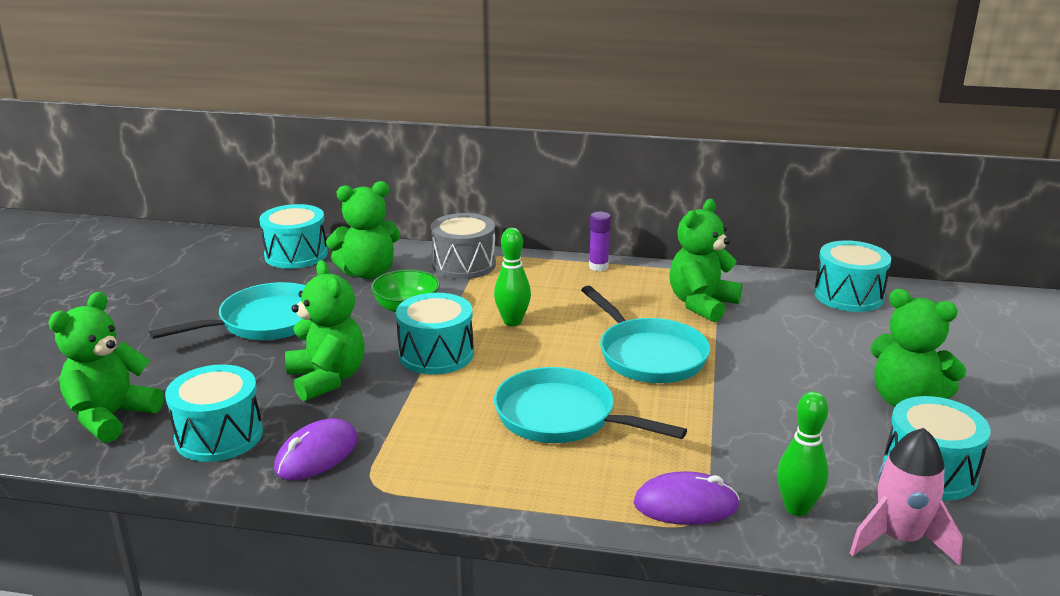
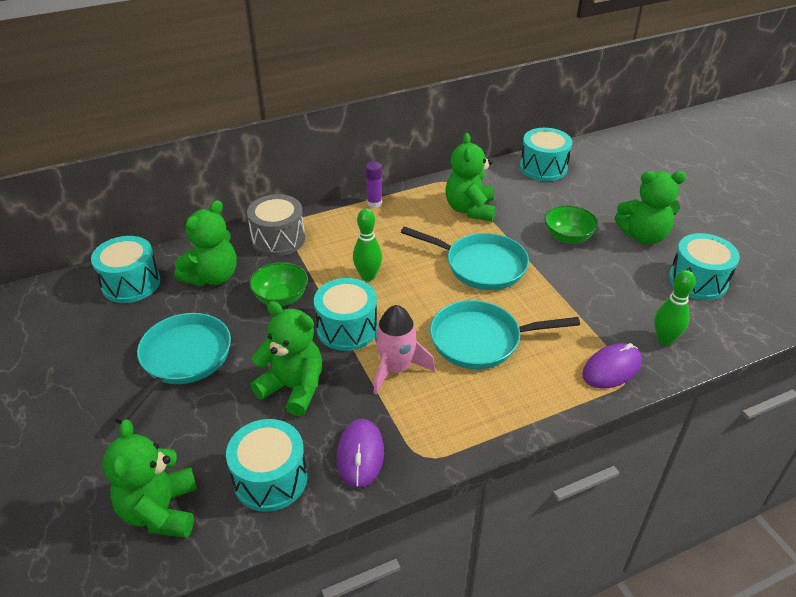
camera: 35 degrees left, 15 degrees up
pink rocket [850,428,963,565] -> pink rocket moved to [373,305,435,395]
none -> green bowl [545,205,598,244]

